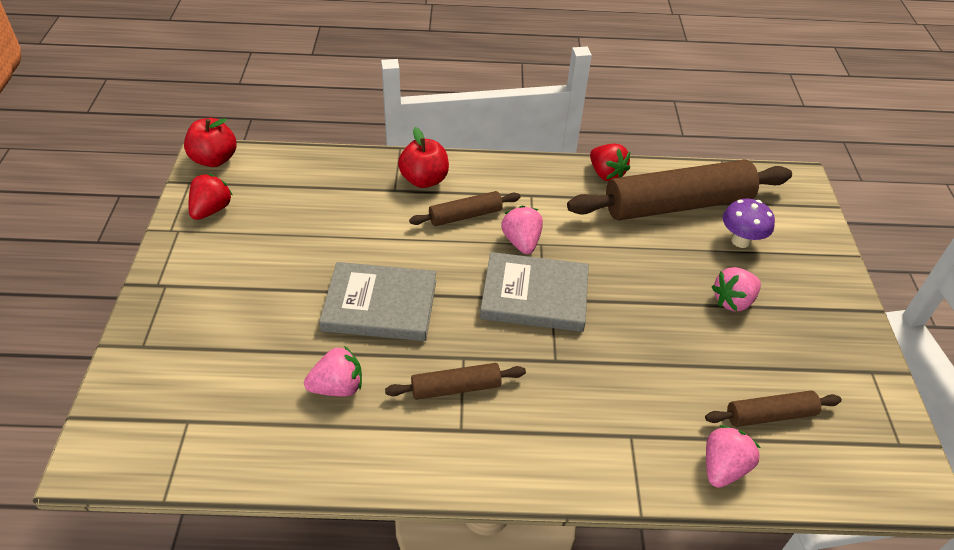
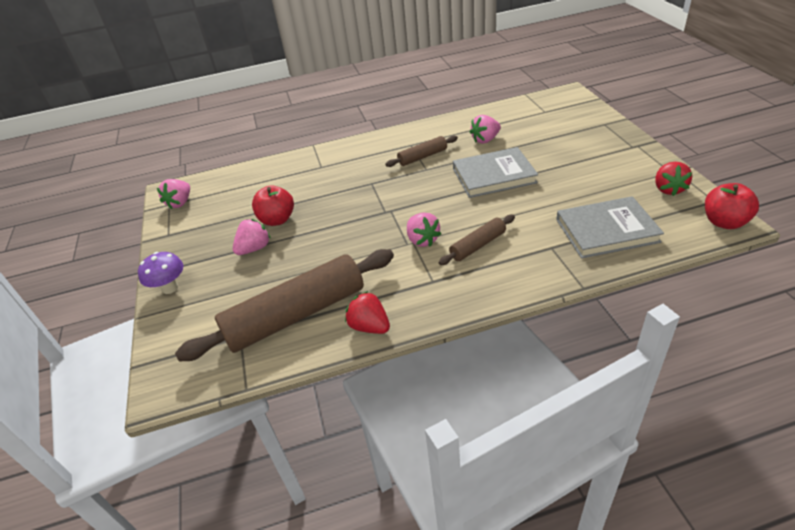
camera: 170 degrees right, 5 degrees down
red apple [398,127,449,188] -> red apple moved to [252,185,294,226]
grey book [480,252,589,332] -> grey book moved to [556,196,664,259]
brown rolling pin [705,391,842,427] -> none
pink strawberry [706,425,761,488] -> pink strawberry moved to [157,179,190,209]
purple mushroom [723,199,775,248] -> purple mushroom moved to [138,252,183,294]

